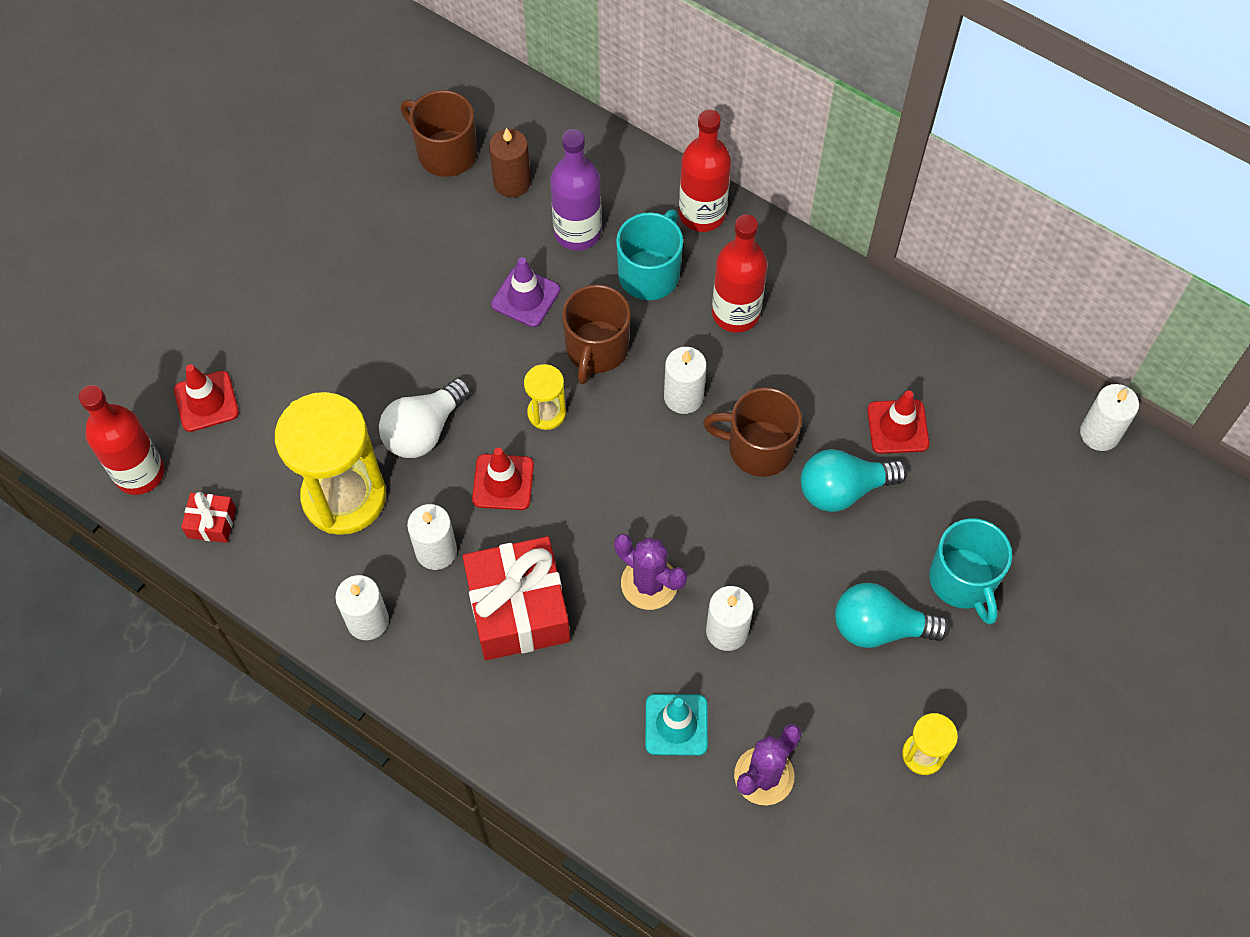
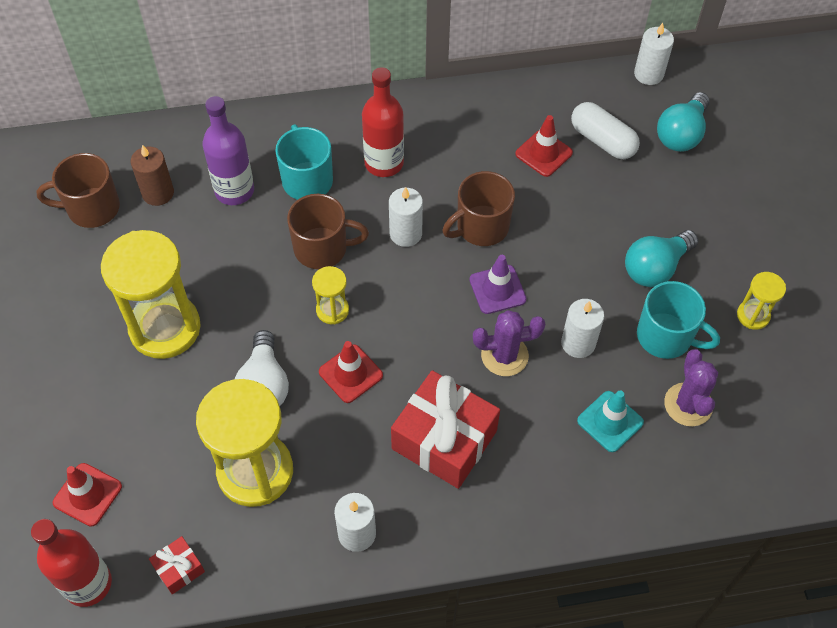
camera: 45 degrees left, 5 degrees down
white candle [407,504,457,570] -> none
purple traffic cone [491,257,560,327] -> purple traffic cone moved to [469,255,527,314]
brown mug [562,284,631,384] -> brown mug turned 60 degrees counterclockwise [287,194,369,269]
red bottle [679,110,731,232] -> none
turquoise light bulb [801,449,908,512] -> turquoise light bulb moved to [657,92,710,152]
turquoise mug [929,518,1012,625] -> turquoise mug moved to [637,281,720,359]
none -> yellow hourglass [101,230,201,359]
none -> white capsule [571,102,640,159]

